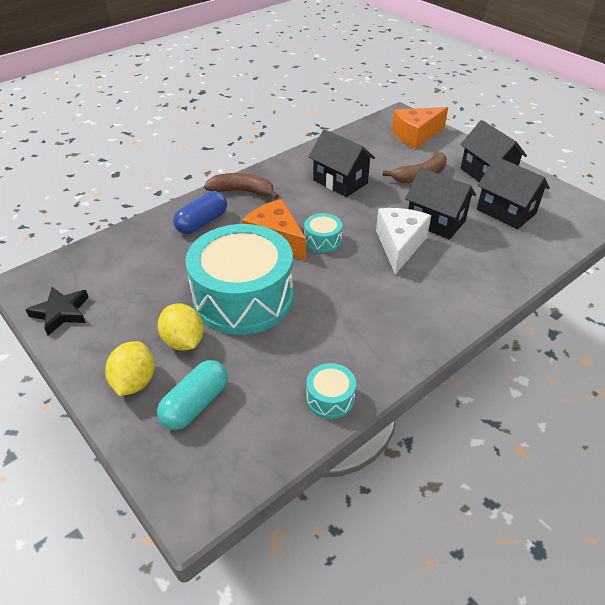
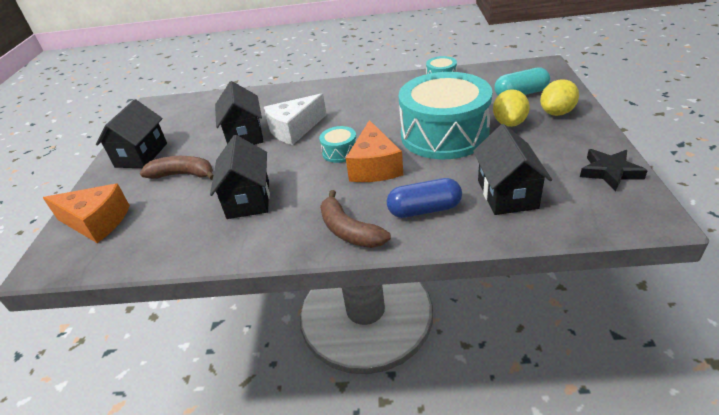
camera: 135 degrees left, 5 degrees down
black house [477,156,550,229] -> black house moved to [473,124,552,215]

